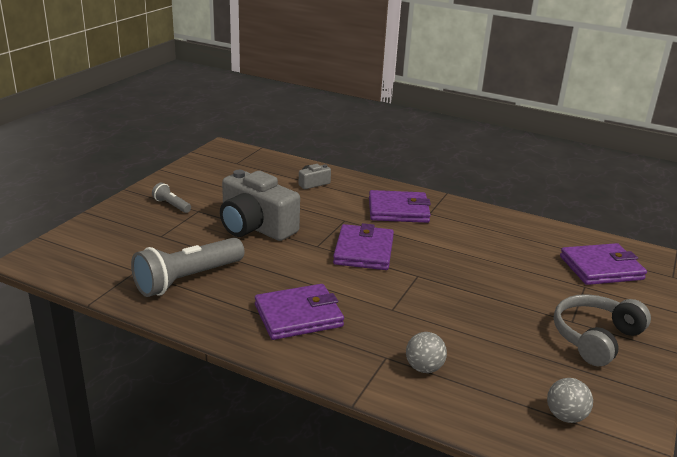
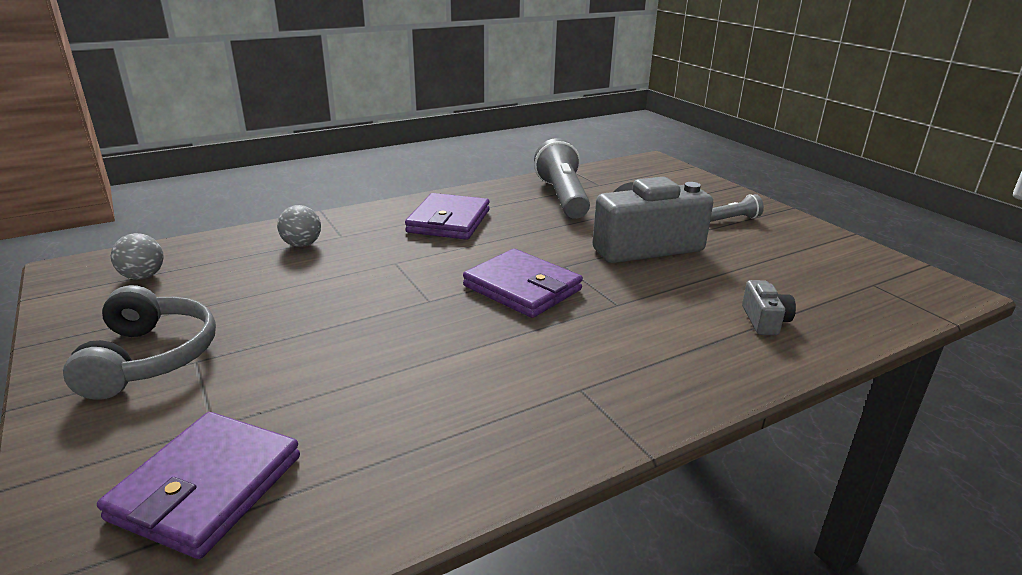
camera: 125 degrees right, 0 degrees up
purple wallet [369,190,431,223] -> none

